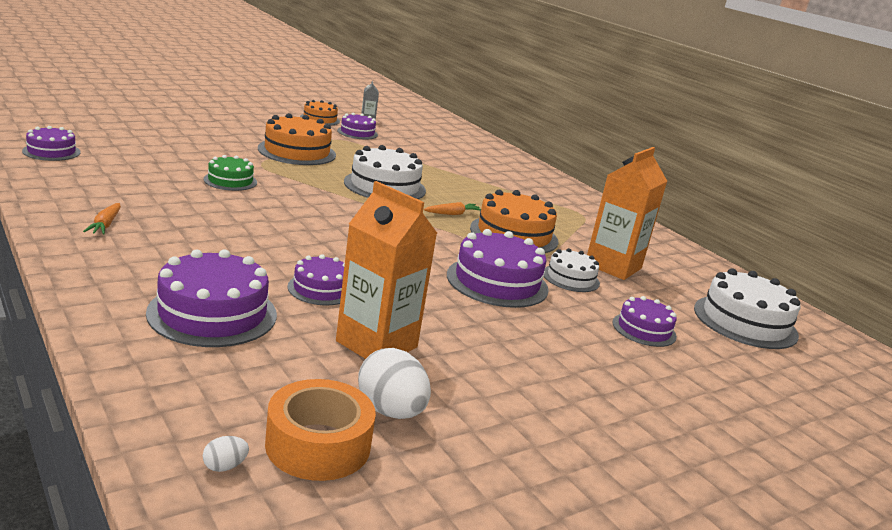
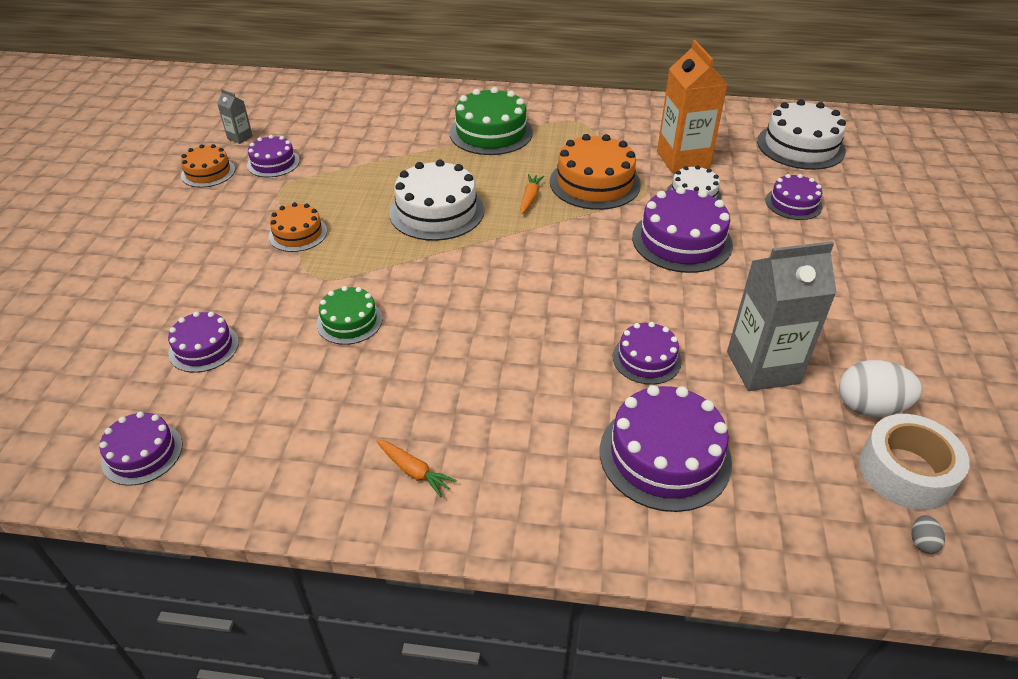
camera: 45 degrees left, 20 degrees up
white egg [203,436,249,472] -> grey egg [911,515,945,554]
orange cake [258,113,336,165] -> orange cake [268,202,327,252], size x0.59
orange tape [265,379,376,481] -> white tape [859,414,970,510]
orange carton [336,181,437,359] -> grey carton [727,241,837,391]
none -> purple cake [168,311,239,373]
none -> green cake [449,87,533,155]

